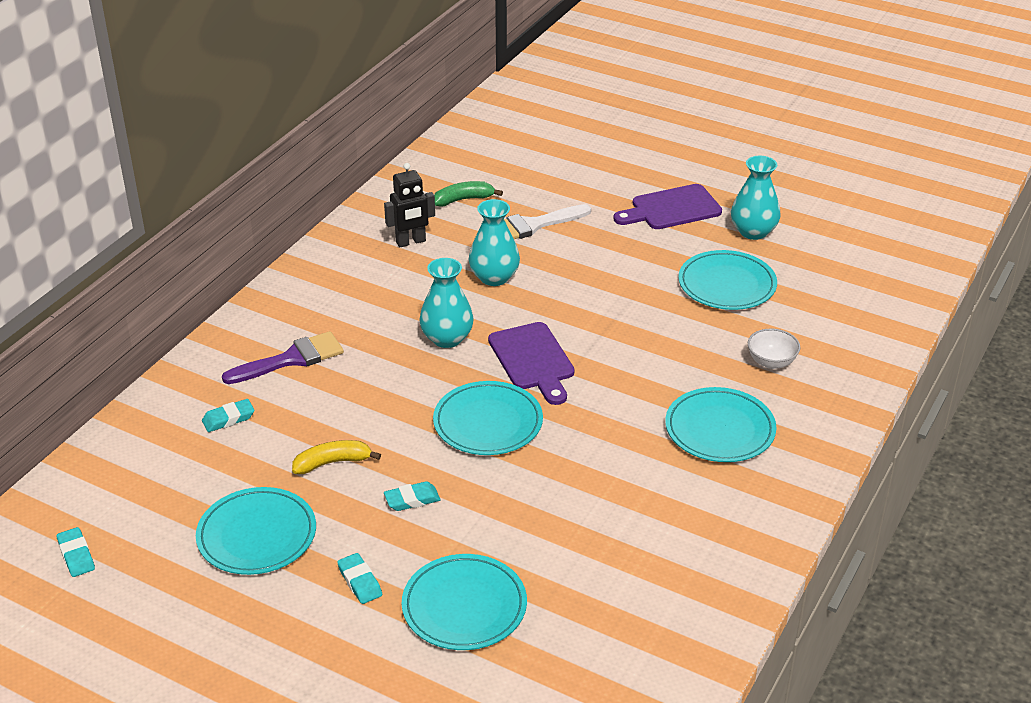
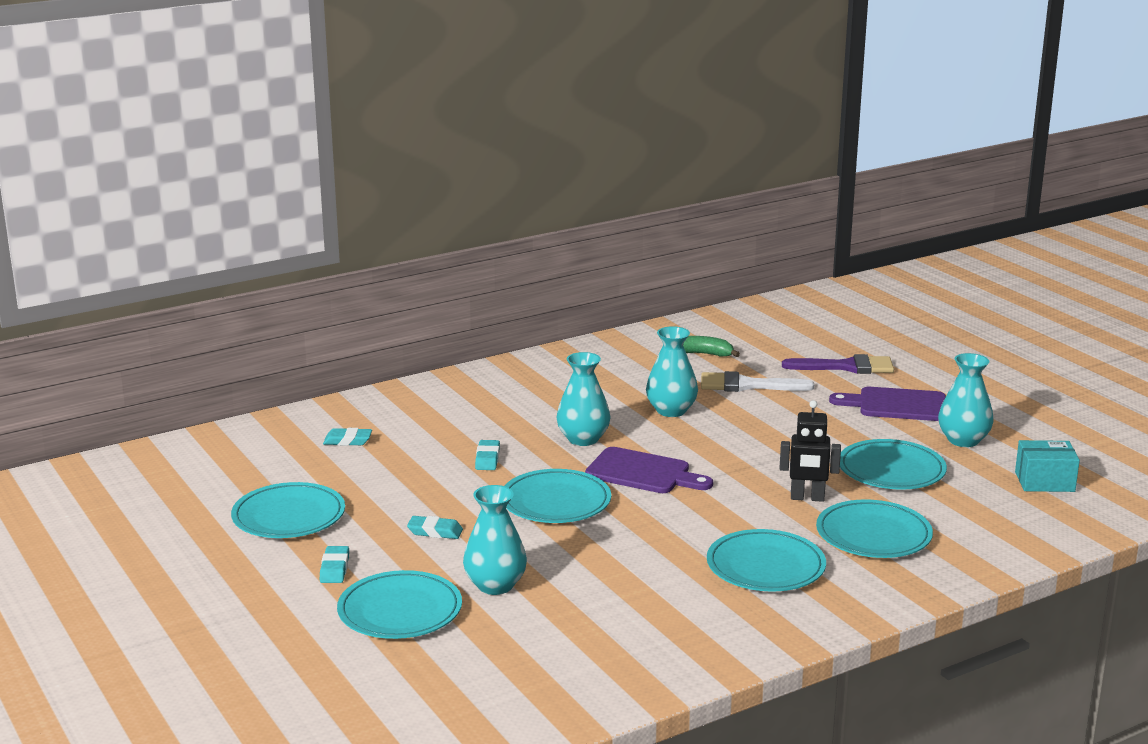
camera: 30 degrees right, 15 degrees down
turquoise eraser [57,527,95,577] -> turquoise eraser moved to [475,440,500,470]
purple brush [222,331,344,384] -> purple brush moved to [782,354,894,374]
yellow banana [292,440,381,474] -> none
black robot [384,163,435,247] -> black robot moved to [780,400,841,502]
purple cutting board [488,322,575,405] -> purple cutting board turned 75 degrees counterclockwise [585,447,713,493]
white bowl [748,329,800,369] -> turquoise plate [816,499,933,558]
none -> turquoise vase [463,485,527,595]
none -> turquoise box [1015,440,1080,492]

